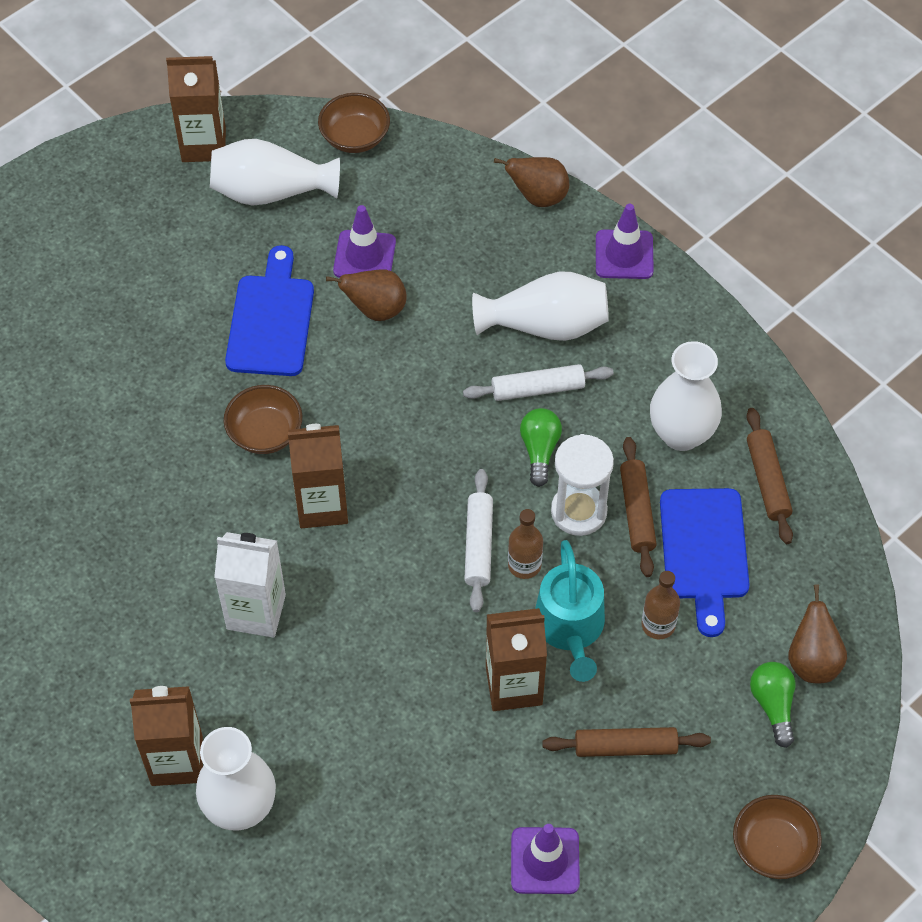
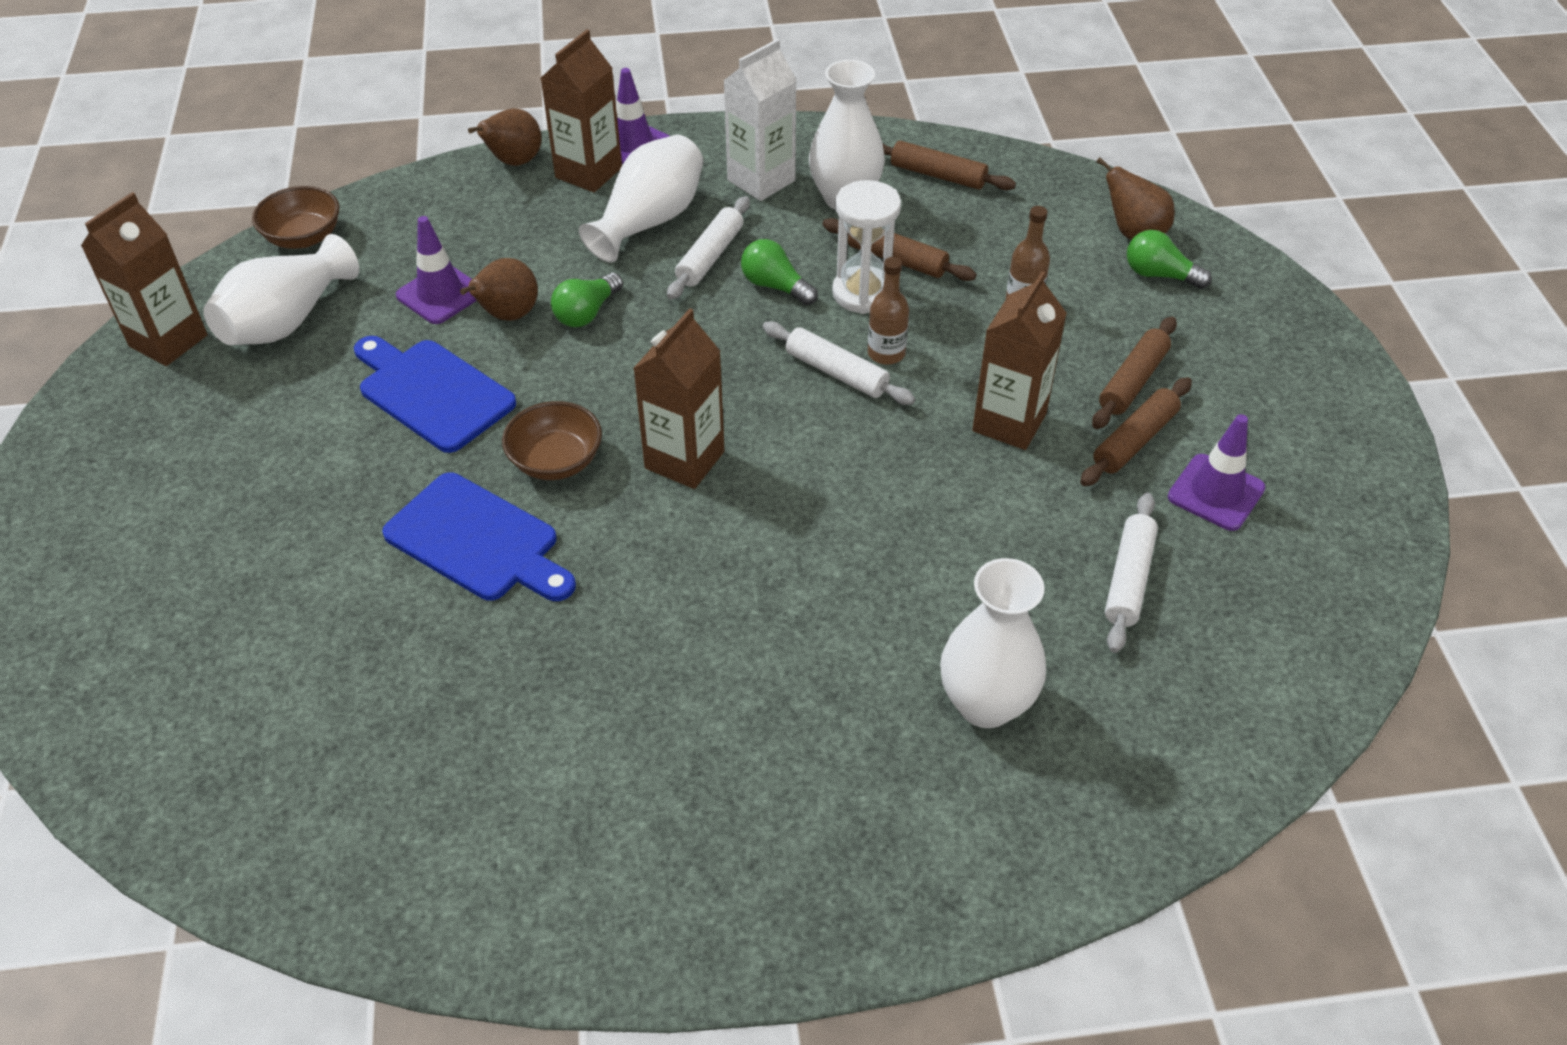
camera: 55 degrees left, 10 degrees down
brown carton [130,686,203,786] -> brown carton moved to [541,29,622,192]
white carton [214,532,286,638] -> white carton moved to [723,39,797,201]
turquoise watering can [535,540,605,682] -> none
blue cutting board [660,488,750,637] -> blue cutting board moved to [382,473,576,601]
brown bowl [733,795,822,879] -> none
none -> green light bulb [551,273,623,327]
none -> brown rolling pin [1080,377,1192,486]
none -> white rolling pin [1105,492,1158,653]

